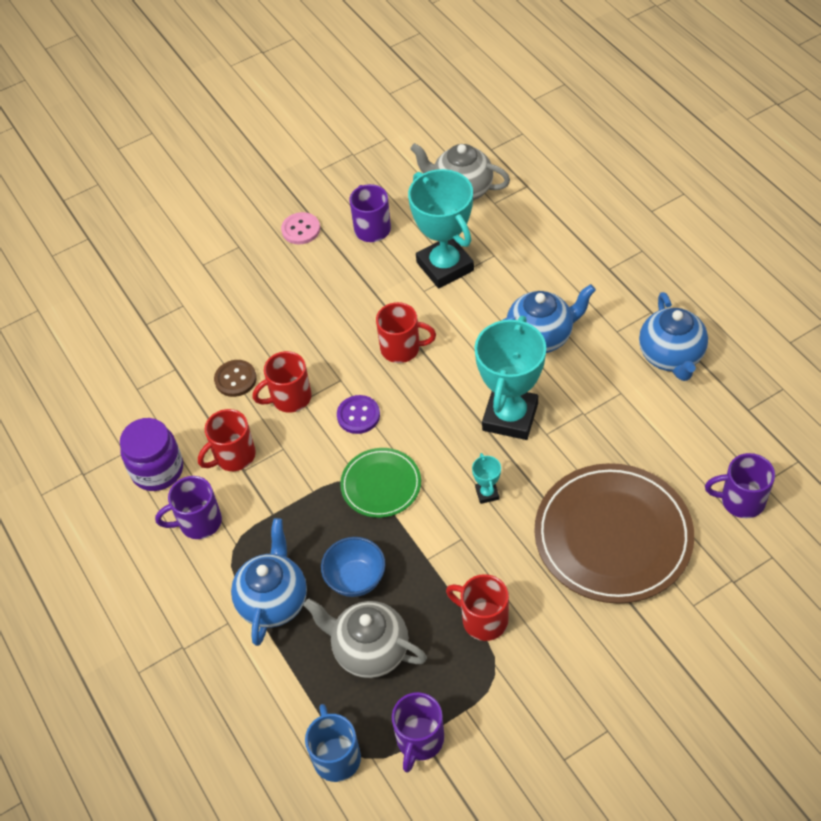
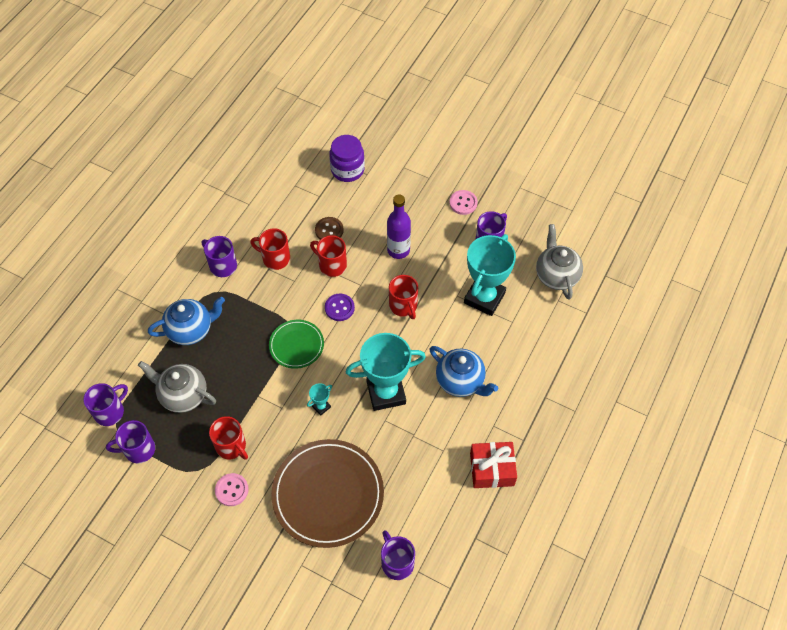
camera: 55 degrees right, 5 degrees up
purple jar [120,418,183,491] -> purple jar moved to [329,135,365,182]
grey teapot [304,598,427,678] -> grey teapot turned 60 degrees counterclockwise [138,361,216,413]
blue mug [305,704,361,782] -> purple mug [83,383,128,426]
blue bowl [321,537,386,597] -> none
red mug [446,574,509,641] -> red mug turned 135 degrees clockwise [209,416,248,460]
blue teapot [639,292,708,381] -> red gift [470,442,517,488]
none -> pink button [215,473,249,506]
none -> purple bottle [387,194,411,259]

